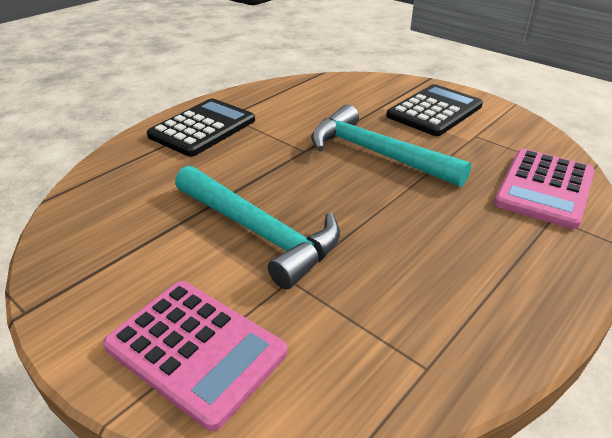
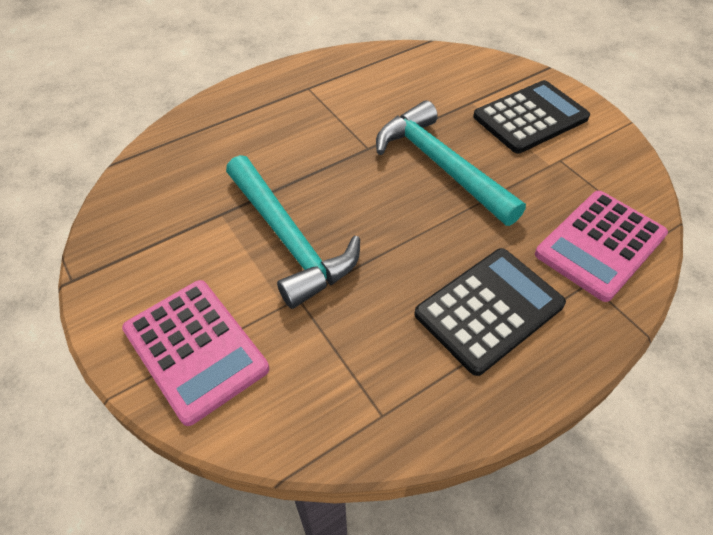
camera: 15 degrees right, 15 degrees up
black calculator [147,98,255,157] -> black calculator moved to [415,248,566,376]

